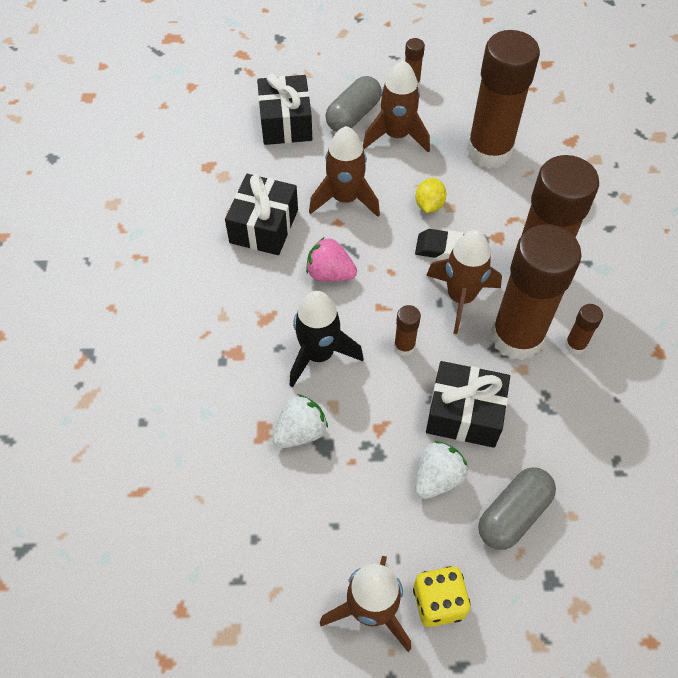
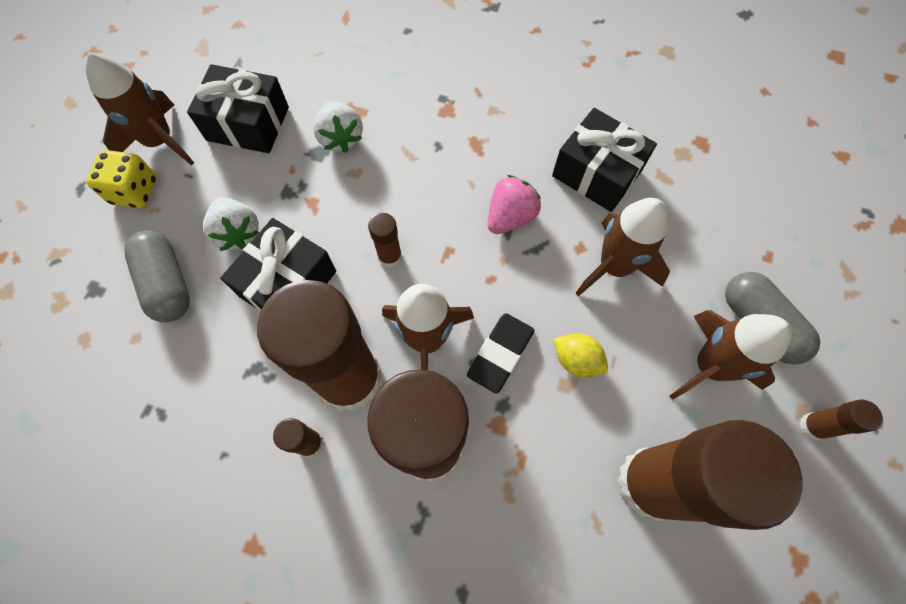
camera: 110 degrees right, 10 degrees up
black gift [257,74,312,145] -> black gift moved to [187,64,289,153]
black rocket [290,291,363,388] -> none

